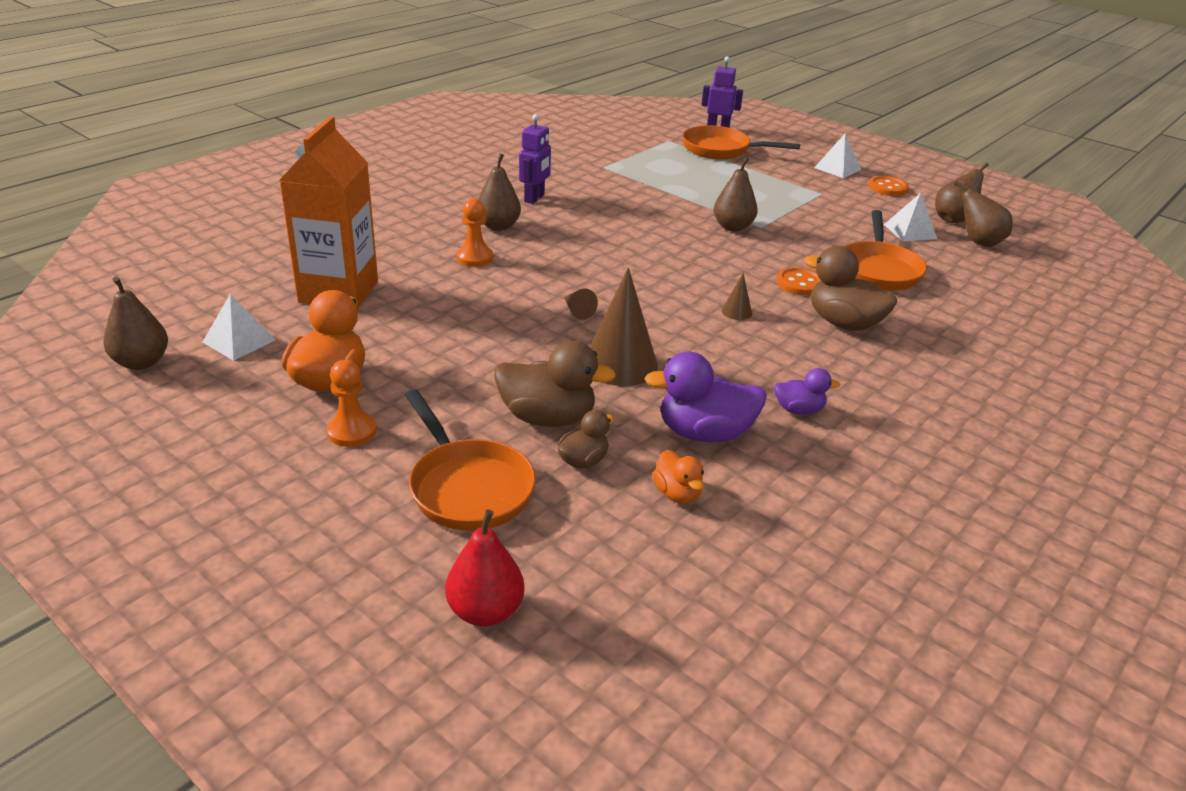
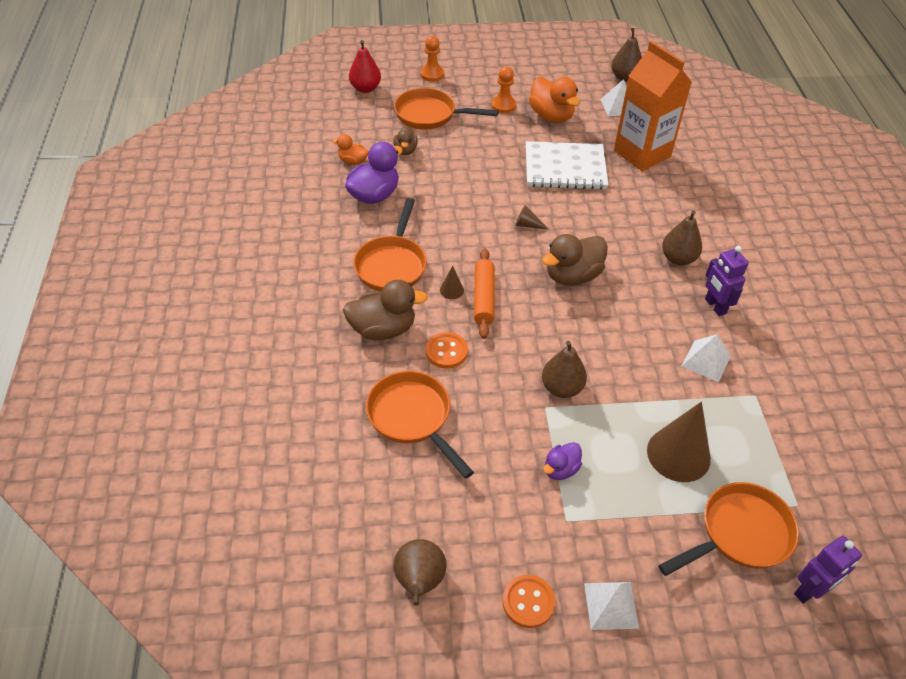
camera: 135 degrees right, 15 degrees up
orange pawn [457,198,493,267] -> orange pawn moved to [420,36,444,82]
brown duck [495,341,616,427] -> brown duck moved to [542,234,608,286]
brown cone [590,268,658,386] -> brown cone moved to [647,402,711,482]
purple duck [774,368,841,415] -> purple duck moved to [544,442,582,480]
white pyramid [884,193,937,242] -> white pyramid moved to [682,334,731,382]
brown pear [954,181,1013,247] -> none
none -> orange pan [353,198,427,291]
none -> orange rolling pin [474,248,495,339]
none -> white notebook [526,141,609,190]

